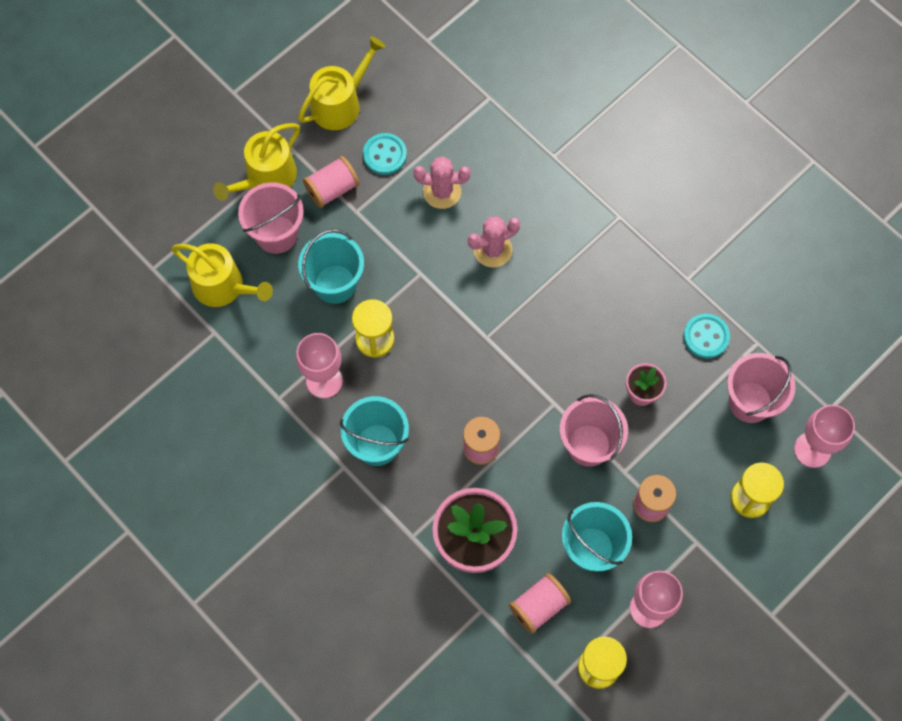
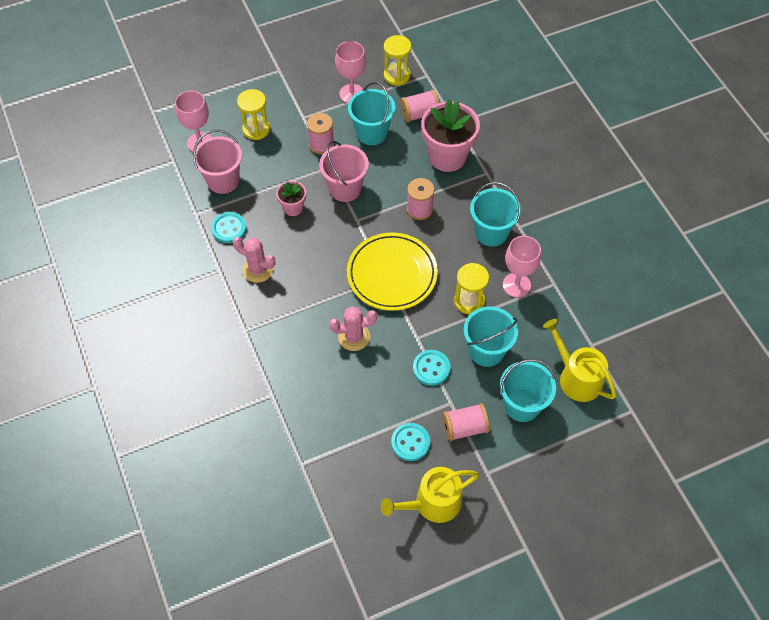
camera: 160 degrees left, 10 degrees down
yellow watering can [213,123,300,201] -> none
pink bucket [238,182,304,254] -> turquoise bucket [500,359,556,422]
pink cactus [413,156,471,209] -> pink cactus moved to [233,237,276,283]
none -> yellow plate [347,232,438,311]
none -> turquoise button [413,350,450,386]

